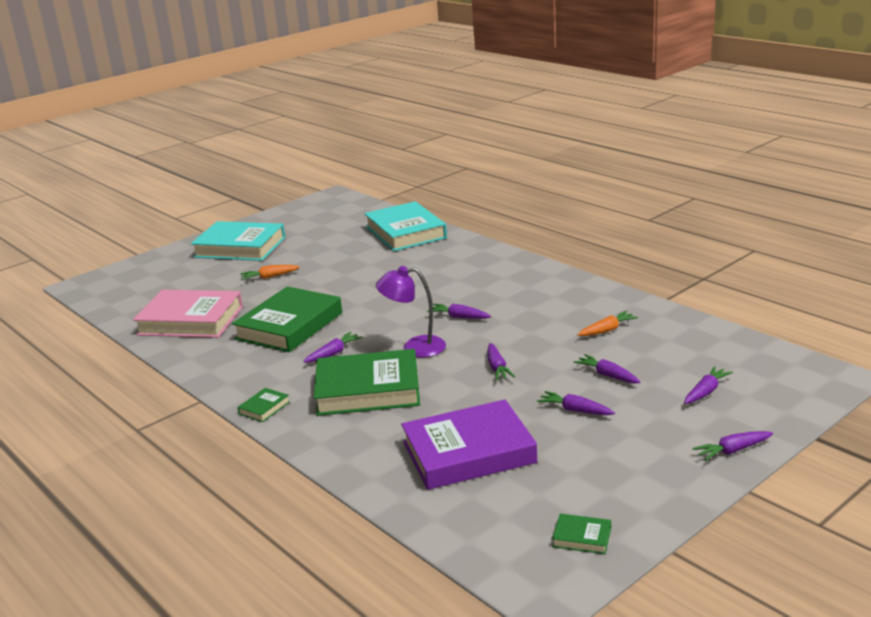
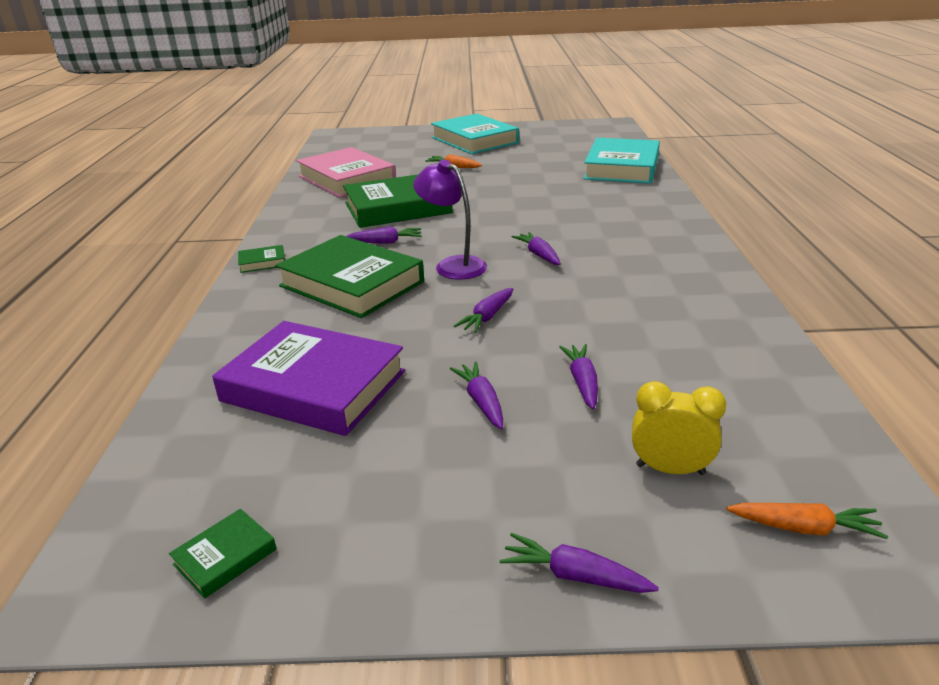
camera: 40 degrees right, 5 degrees up
green book [552,514,611,554] -> green book turned 75 degrees clockwise [169,509,277,599]
orange carrot [577,311,638,336] -> orange carrot moved to [726,503,888,539]
purple carrot [684,366,733,404] -> yellow clock [632,381,726,475]

